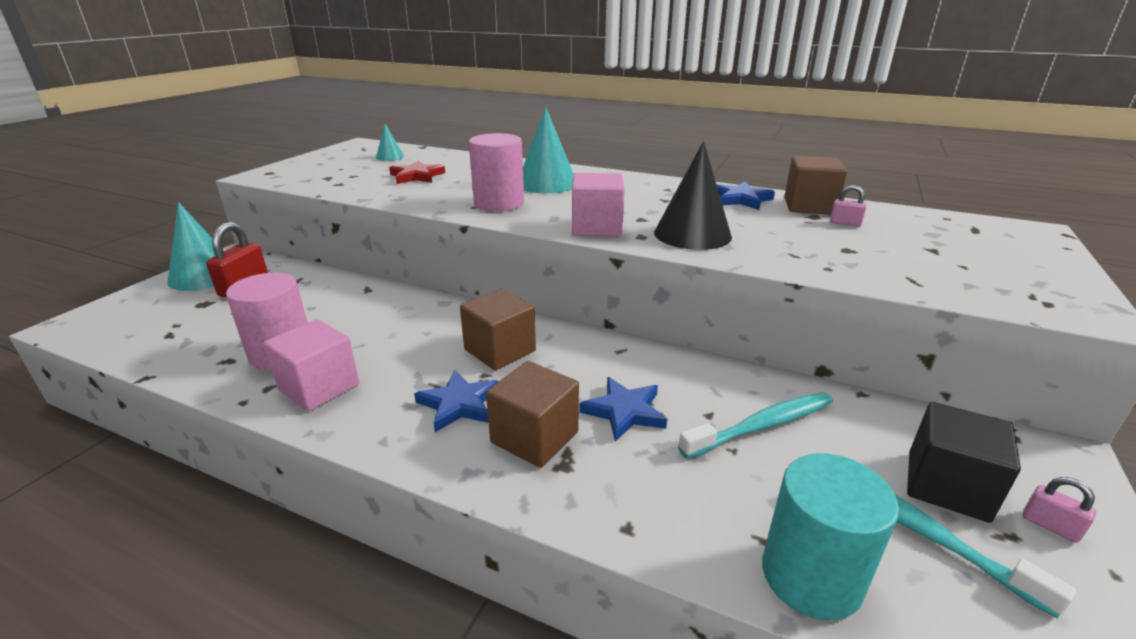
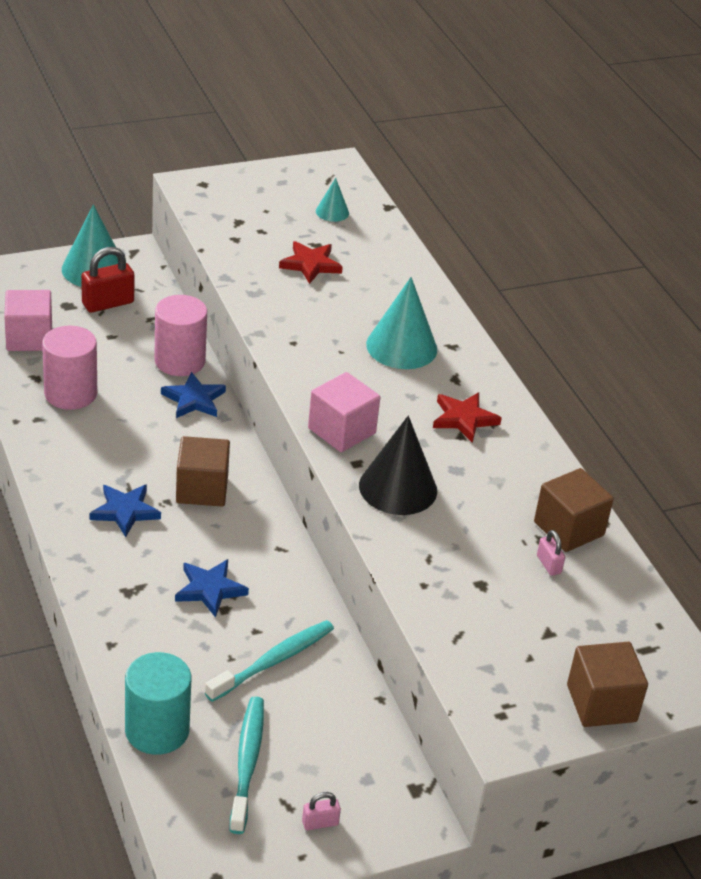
camera: 40 degrees right, 10 degrees up
pink cube [264,319,359,411] -> pink cube moved to [4,290,52,351]
pink cylinder [469,133,524,212] -> pink cylinder moved to [154,295,207,376]
brown cube [486,361,579,468] -> brown cube moved to [567,642,648,727]
turquoise toothbrush [678,392,833,458] -> turquoise toothbrush turned 60 degrees counterclockwise [205,620,334,702]
blue star [716,181,775,210] -> blue star moved to [161,372,226,418]
black cube [907,402,1021,523] -> none
pink padlock [1023,477,1096,543] -> pink padlock turned 75 degrees clockwise [302,792,341,830]
none -> red star [433,392,502,443]

